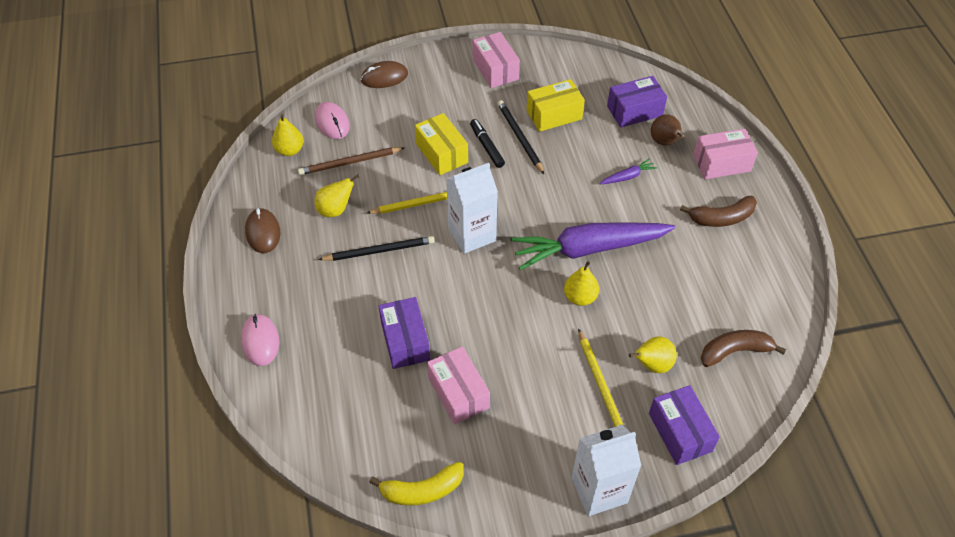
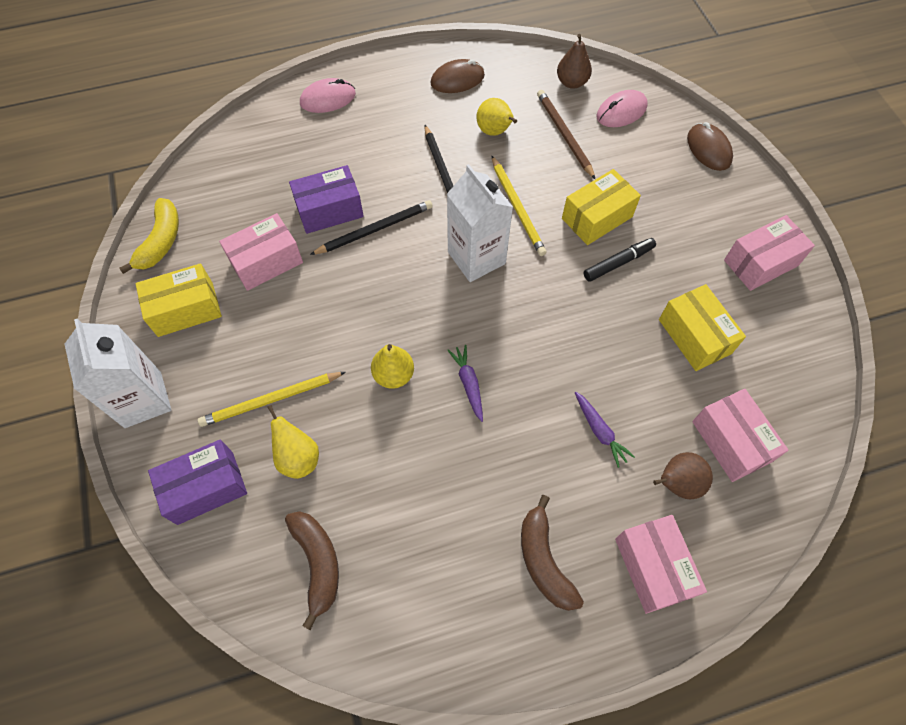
camera: 85 degrees right, 10 degrees up
yellow pear [272,114,303,156] -> brown pear [557,34,592,89]
yellow banana [369,462,464,506] -> yellow banana turned 150 degrees counterclockwise [119,198,179,274]
black pencil [497,100,544,174] -> black pencil moved to [310,200,433,255]
purple carrot [511,222,675,270] -> purple carrot [447,345,483,422], size x0.40
purple box [607,76,667,128] -> pink box [692,389,789,482]
none -> yellow box [135,263,222,337]

